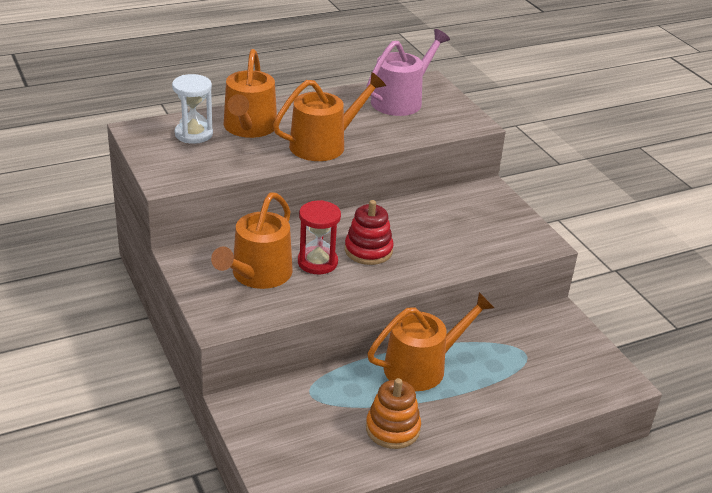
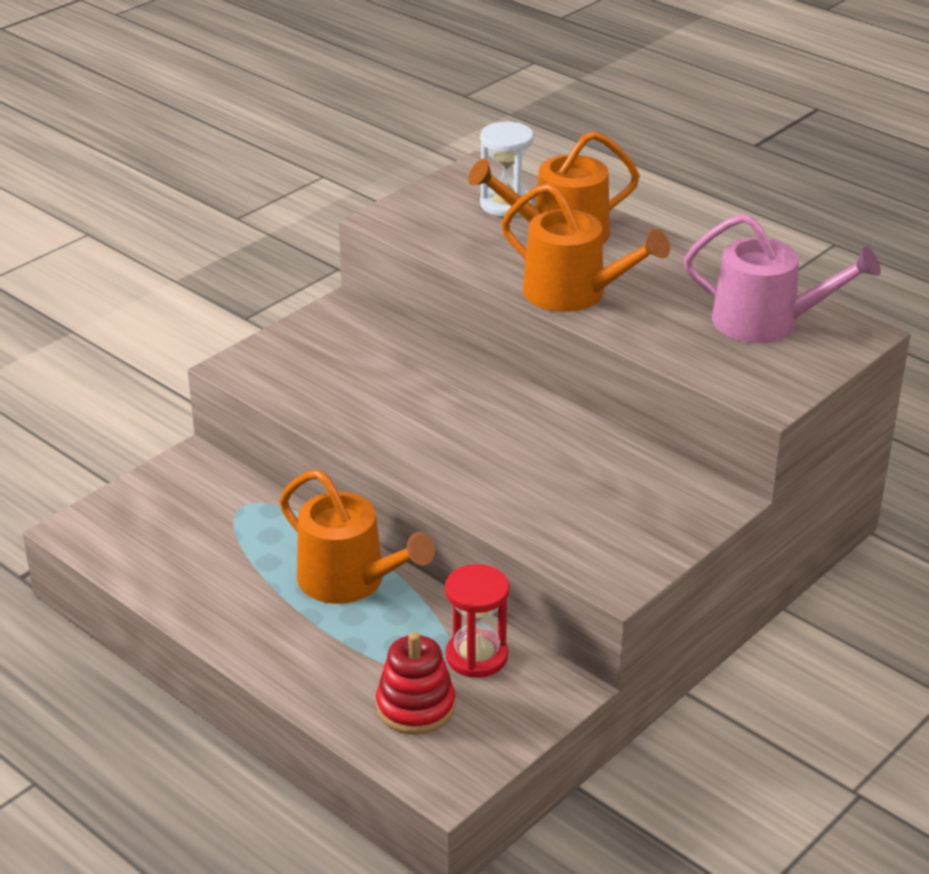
camera: 70 degrees right, 0 degrees up
orange watering can [211,192,293,289] -> none
red hourglass [298,200,341,274] -> red hourglass moved to [445,564,509,678]
red stacking toy [345,200,394,265] -> red stacking toy moved to [376,632,455,735]
orange stacking toy [366,378,421,449] -> none

